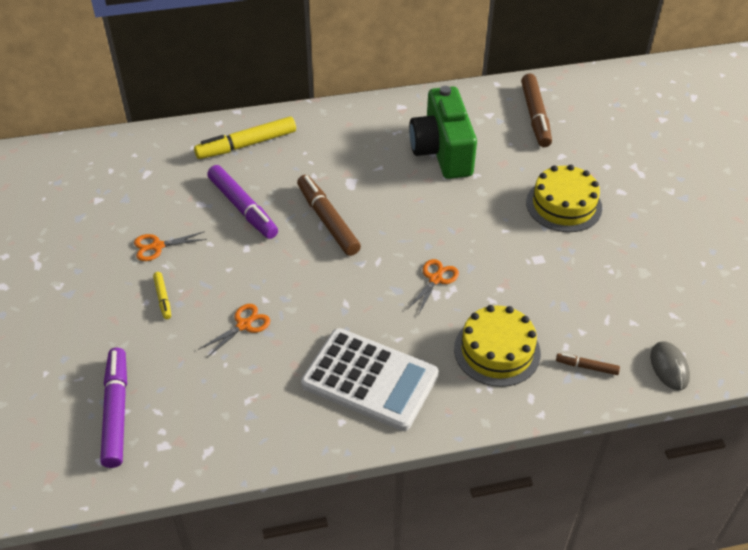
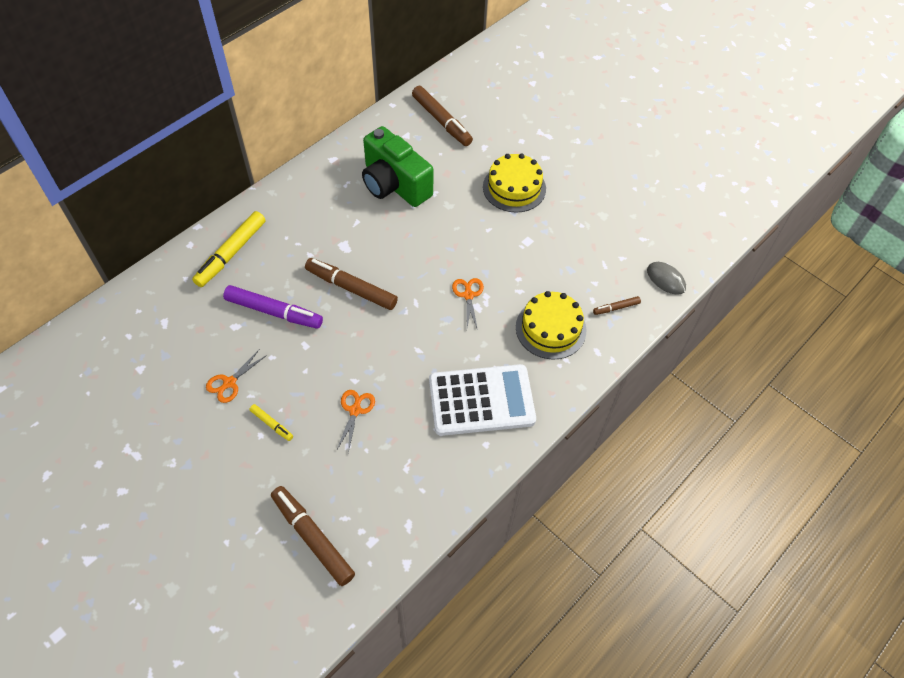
camera: 35 degrees left, 10 degrees up
purple marker [100,348,127,468] -> brown marker [271,486,355,586]

